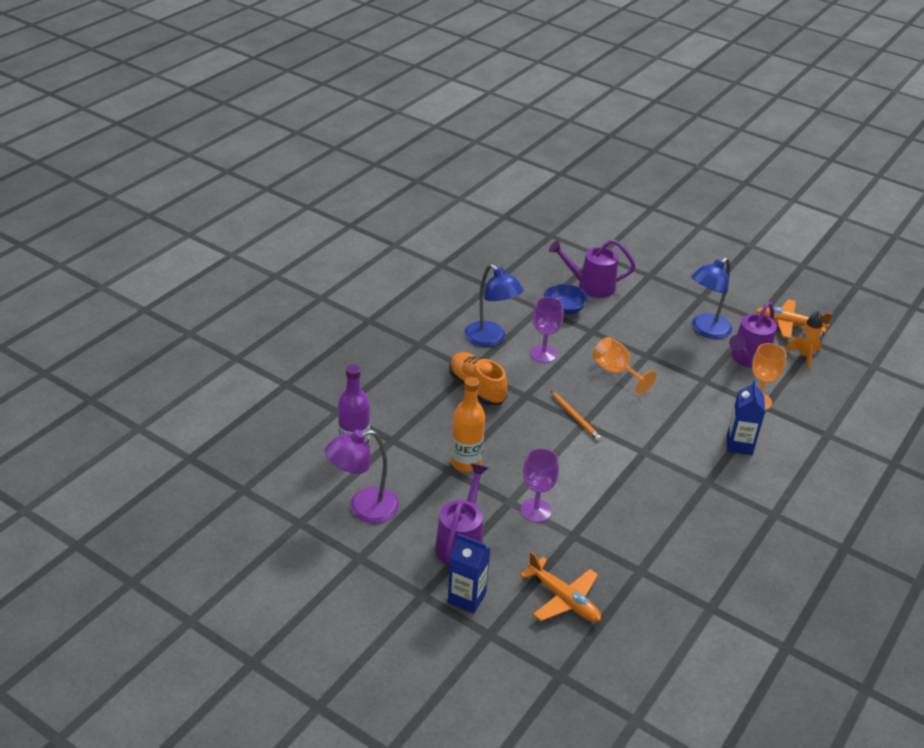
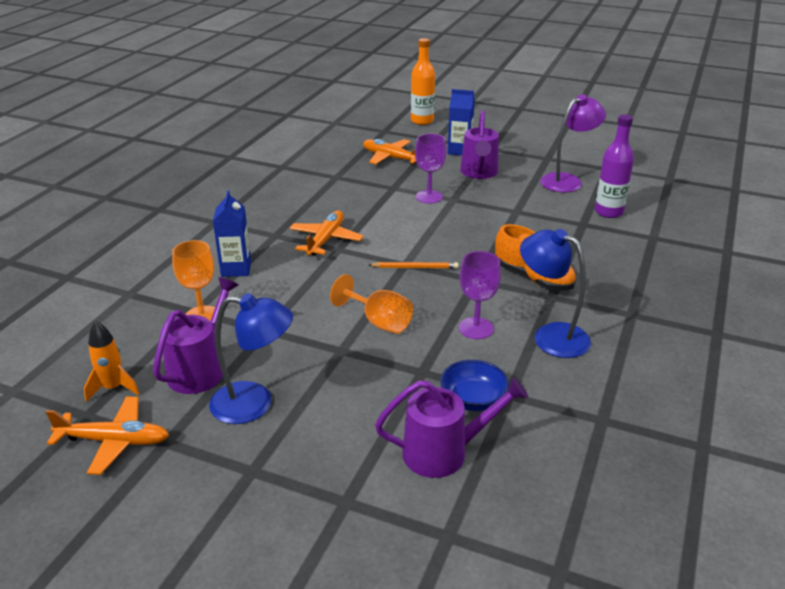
camera: 170 degrees right, 5 degrees down
orange bottle [451,377,485,472] -> orange bottle moved to [411,38,435,125]
orange pencil [551,391,601,441] -> orange pencil turned 135 degrees clockwise [369,262,459,269]
blue lamp [691,257,732,339] -> blue lamp turned 60 degrees clockwise [209,293,293,424]
none -> orange plane [290,211,364,255]

